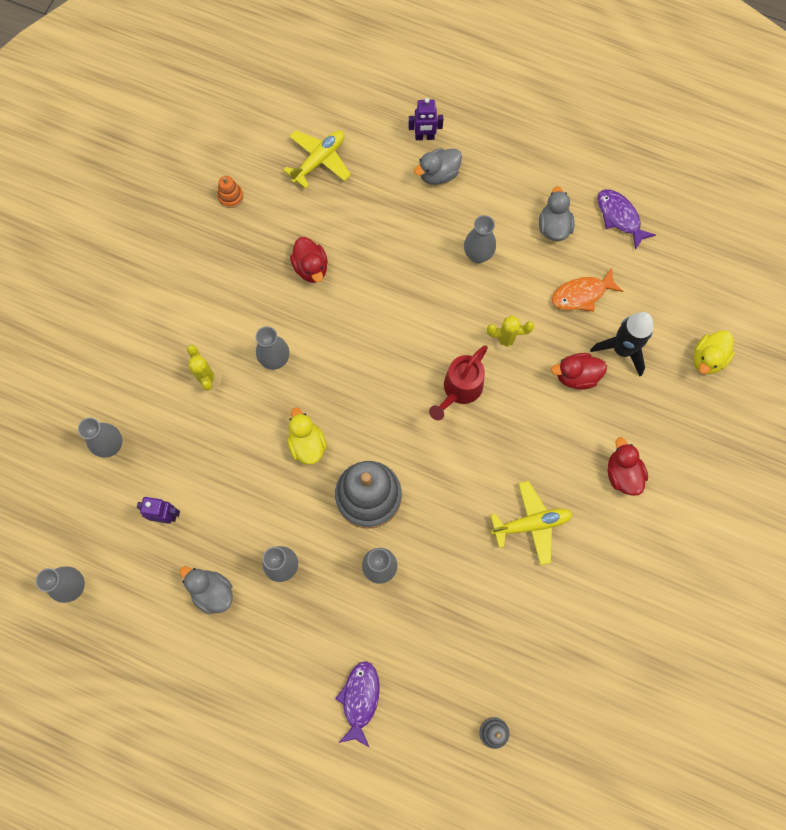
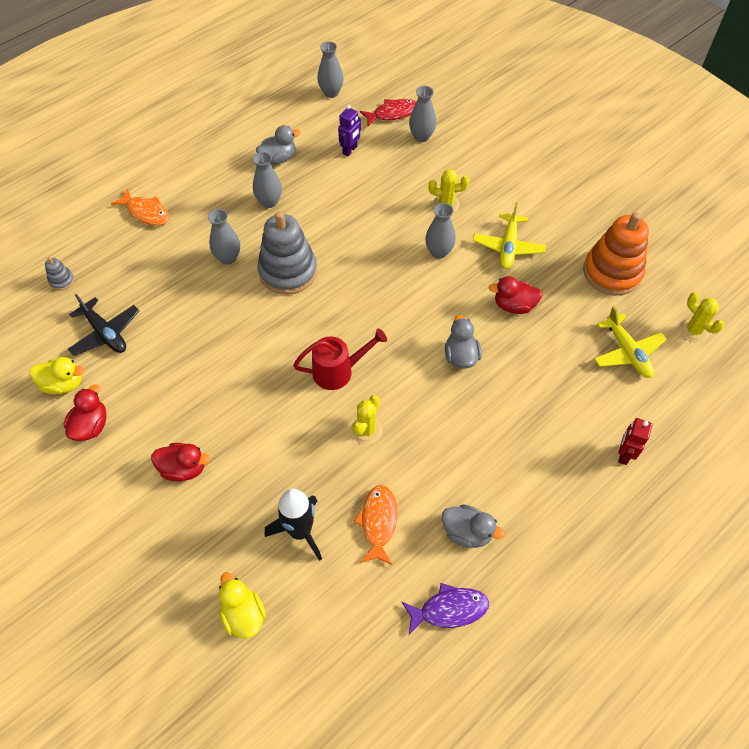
camera: 115 degrees right, 15 degrees down
orange stacking toy [217,176,243,208] -> orange stacking toy [583,212,649,296], size x2.38
yellow duck [287,408,327,465] -> yellow duck moved to [29,357,84,394]
purple fish [335,661,380,748] -> orange fish [111,188,170,226]
purple robot [409,98,444,140] -> red robot [618,418,652,465]
grey duck [414,148,462,185] -> grey duck moved to [445,315,482,368]
red watering can [429,346,488,420] -> red watering can turned 105 degrees clockwise [293,328,387,390]
grey vase [464,215,496,263] -> none
yellow plane [490,481,572,565] -> yellow plane moved to [473,203,546,269]
red duck [551,353,607,390] -> red duck moved to [64,384,107,441]
none -> black plane [68,294,139,356]
none -> red fish [360,99,416,126]
none -> yellow cactus [679,292,724,343]

